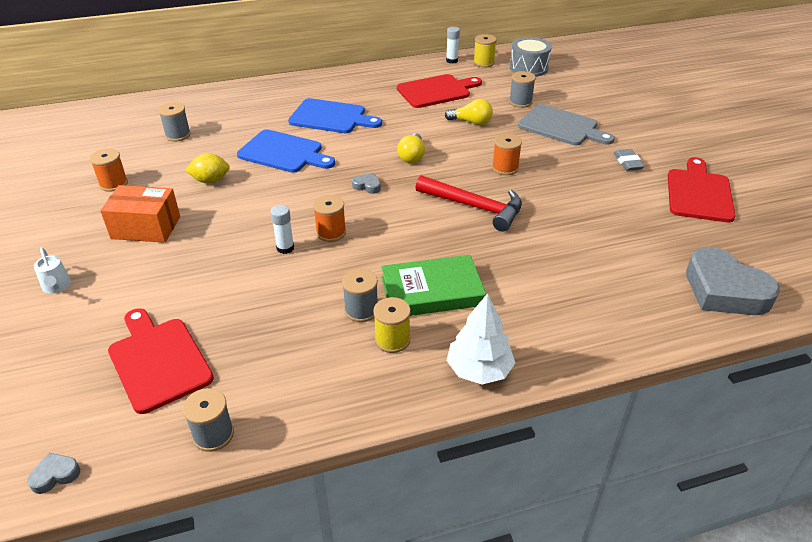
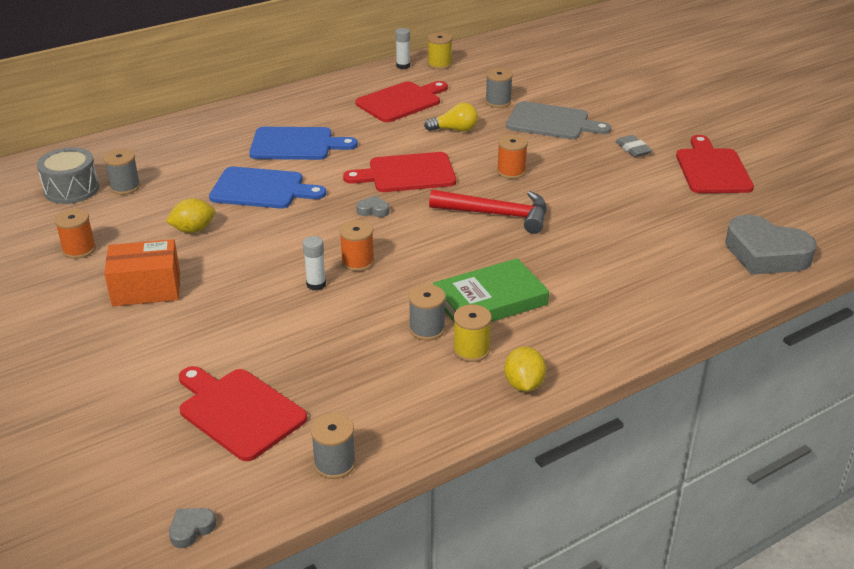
camera: 15 degrees left, 5 degrees down
white watering can [34,247,71,294] -> none
yellow light bulb [397,133,425,163] -> red cutting board [343,152,456,192]
white tree [447,293,515,384] -> none
grey drum [510,37,552,77] -> grey drum moved to [37,147,99,204]
none -> yellow lemon [504,346,546,392]

